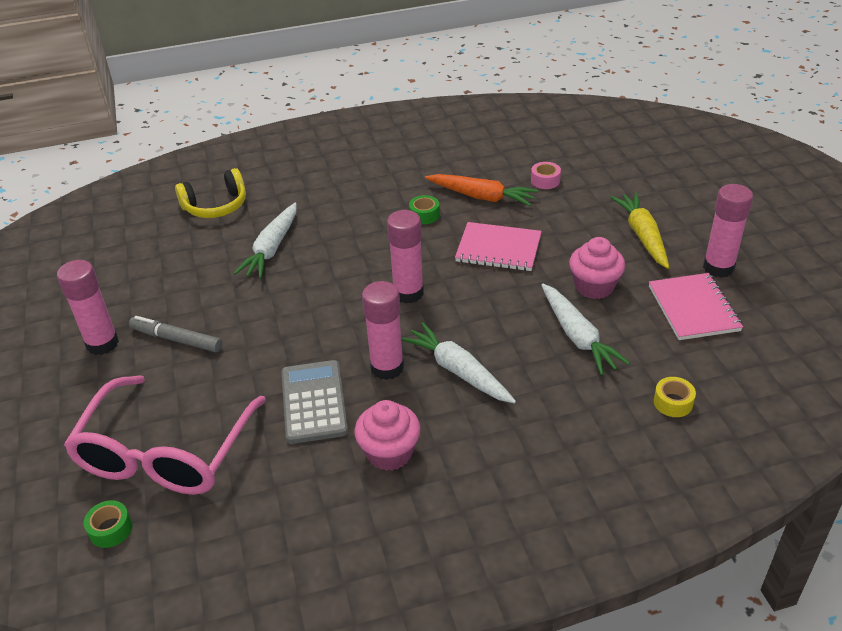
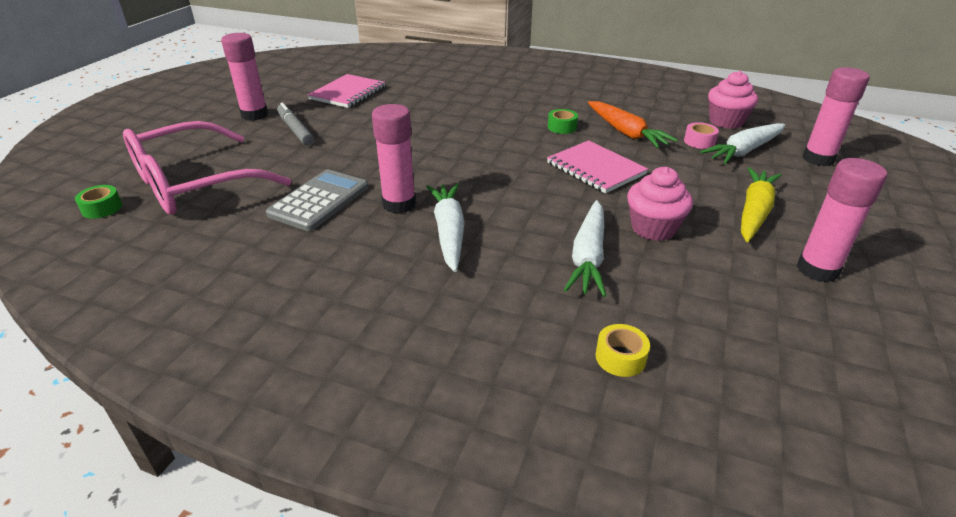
camera: 35 degrees right, 5 degrees down
yellow headphones [175,168,246,218] -> none
white carrot [234,203,297,279] -> white carrot moved to [700,123,785,164]
pink cupcake [354,400,421,471] -> pink cupcake moved to [708,71,758,129]
pink glue stick [387,210,424,304] -> pink glue stick moved to [802,67,870,166]
pink notebook [649,273,743,340] -> pink notebook moved to [308,74,385,108]

